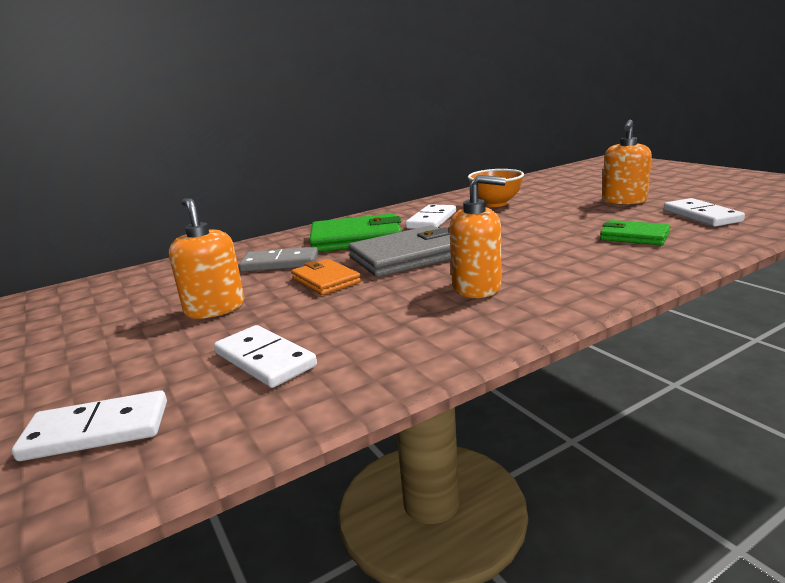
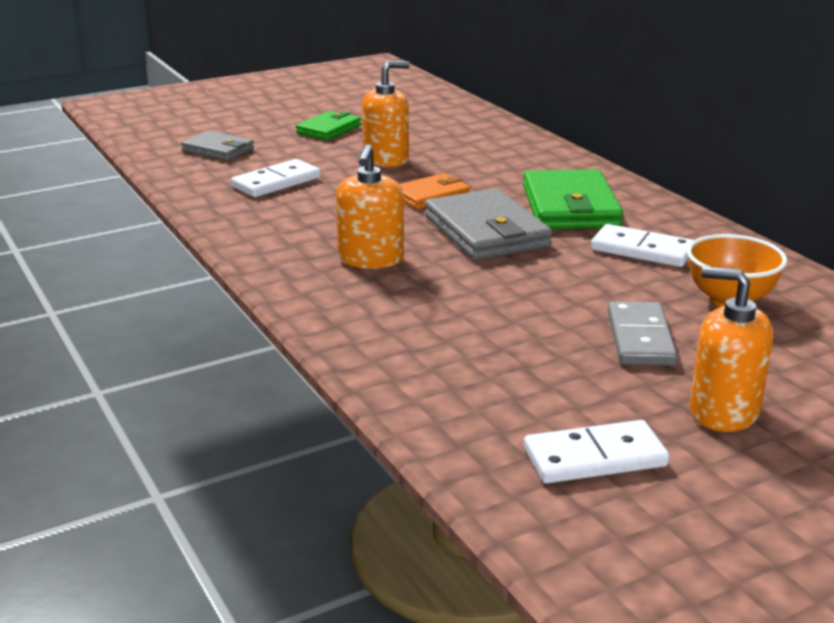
camera: 90 degrees right, 5 degrees up
white domino [12,391,167,461] -> grey wallet [181,131,254,161]
grey domino [239,247,318,272] -> grey domino moved to [608,301,678,366]
green wallet [600,220,671,245] -> green wallet moved to [296,111,361,140]

